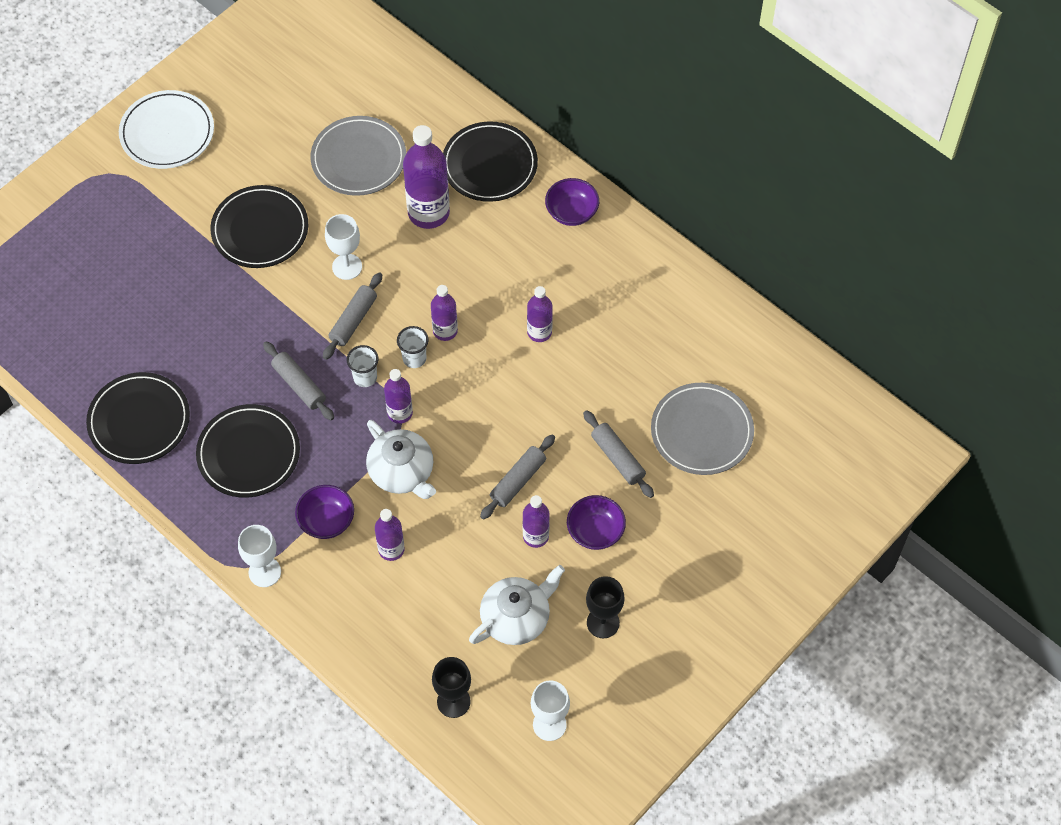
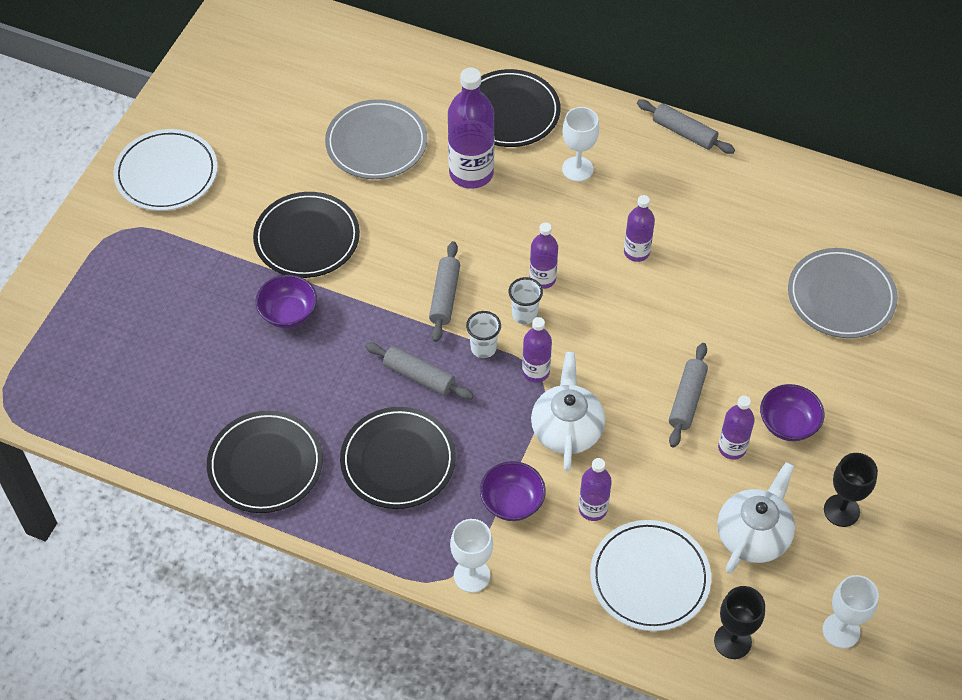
camera: 20 degrees left, 5 degrees down
white goblet [325,214,362,280] -> white goblet moved to [562,107,599,182]
white teapot [366,420,436,499] -> white teapot turned 120 degrees counterclockwise [531,352,605,471]
purple bowl [545,178,599,226] -> purple bowl moved to [255,275,317,328]
grey rolling pin [583,410,654,498] -> grey rolling pin moved to [637,100,735,154]
none -> white plate [590,520,711,631]

